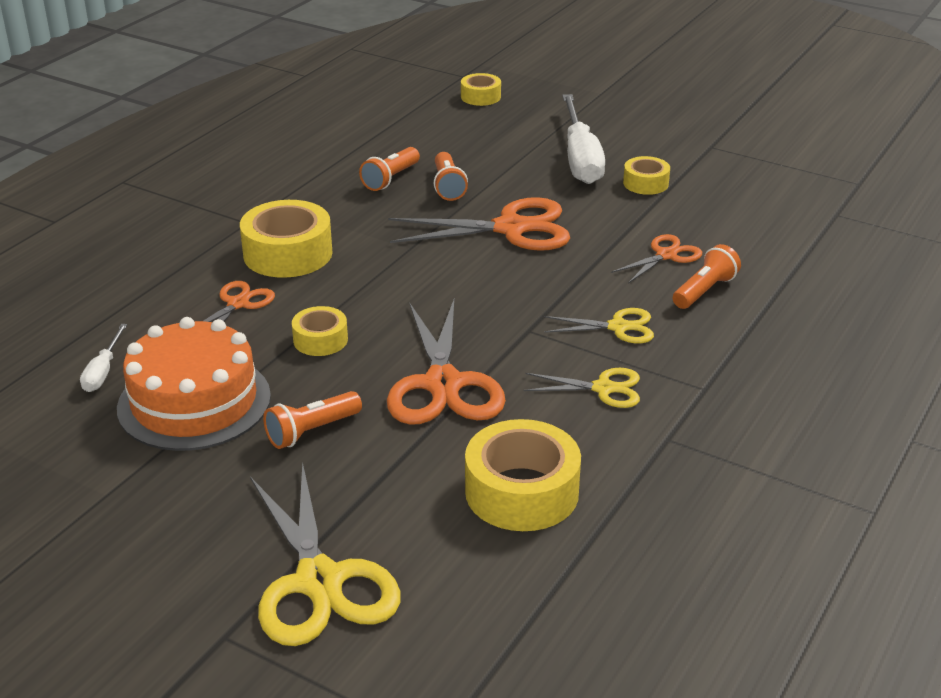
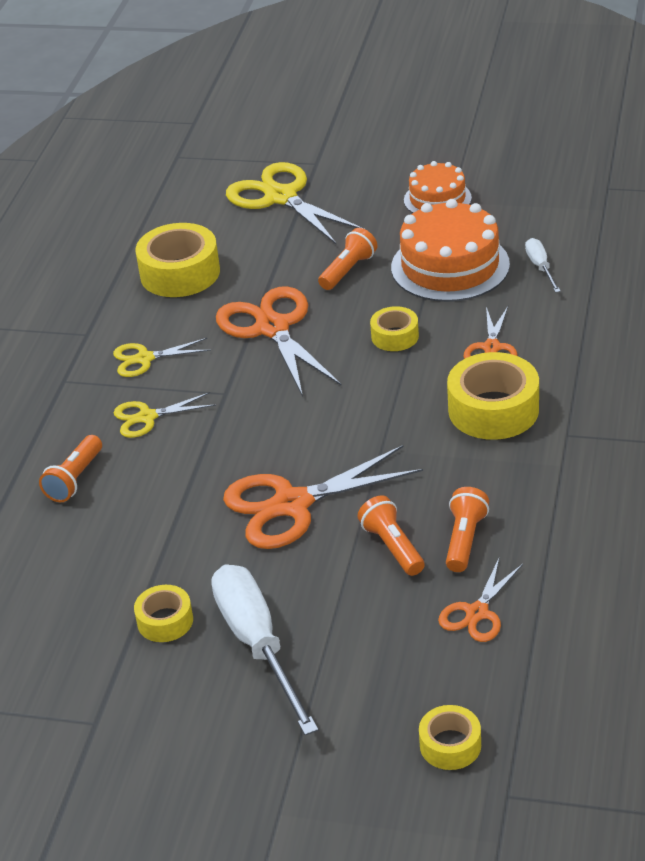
camera: 165 degrees right, 5 degrees up
orange scissors [611,234,702,283] -> orange scissors moved to [438,558,523,642]
none -> orange cake [404,161,472,213]

